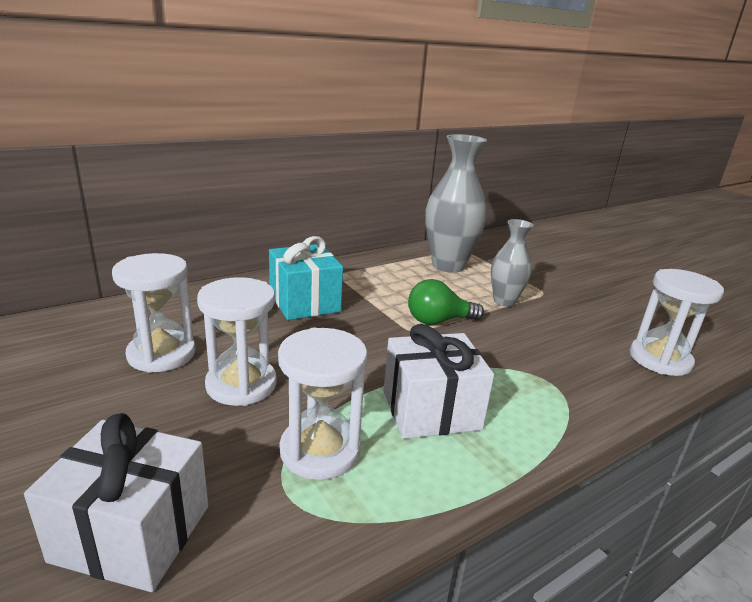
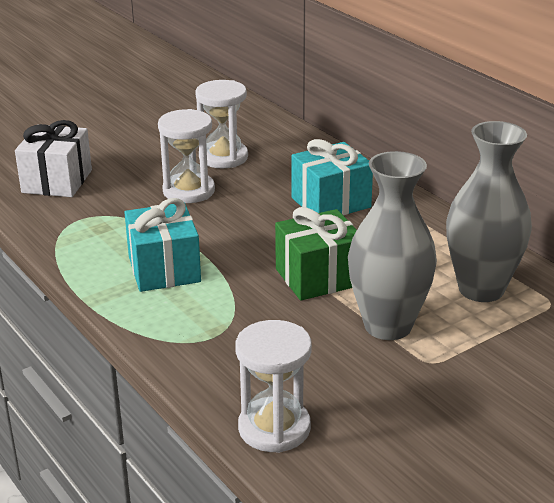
camera: 90 degrees right, 5 degrees up
white hourglass [278,327,368,480] -> none
white gift [384,324,494,439] -> turquoise gift [124,198,201,292]
green light bulb [408,279,484,325] -> green gift [275,207,357,301]
grey vase [491,219,533,307] -> grey vase [348,151,437,340], size x1.72

